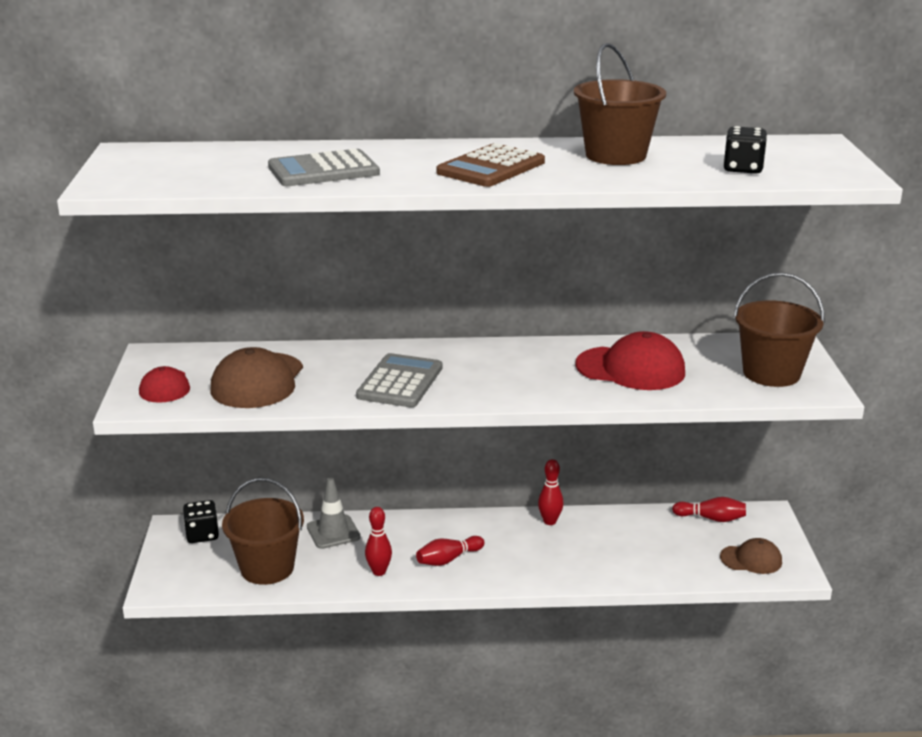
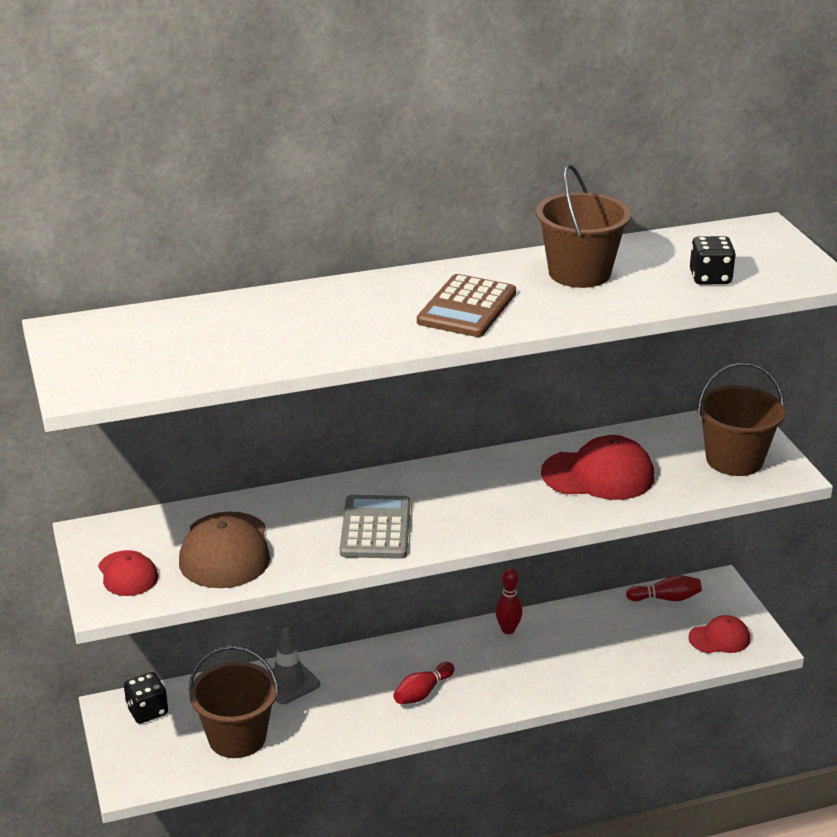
camera: 15 degrees left, 5 degrees up
grey calculator [268,148,380,186] -> none
red bowling pin [365,507,392,576] -> none
brown cap [720,538,782,574] -> red cap [688,615,750,653]

